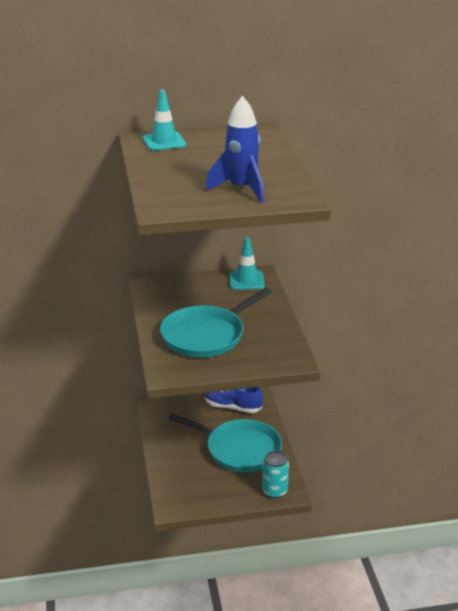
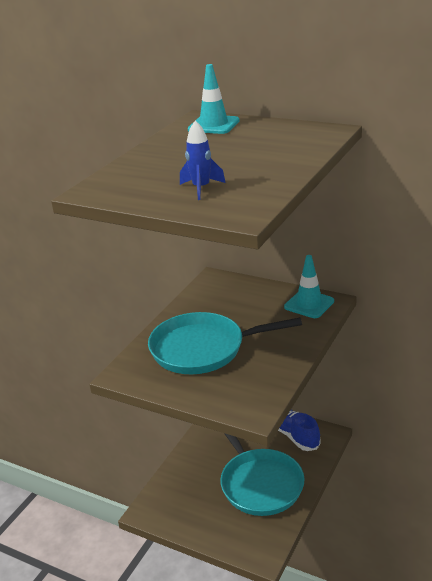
camera: 40 degrees right, 0 degrees up
blue rocket [206,96,264,203] -> blue rocket [180,120,226,200], size x0.59
turquoise can [262,451,289,499] -> none

